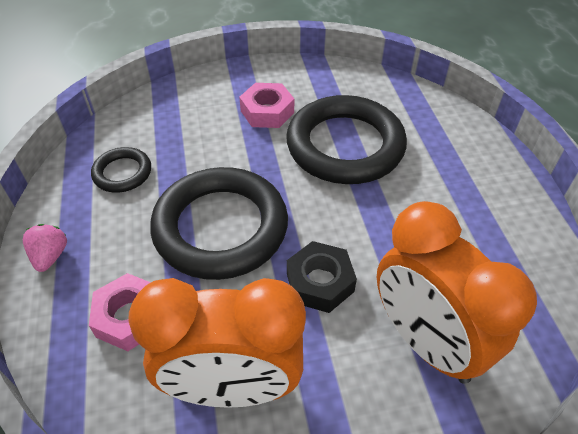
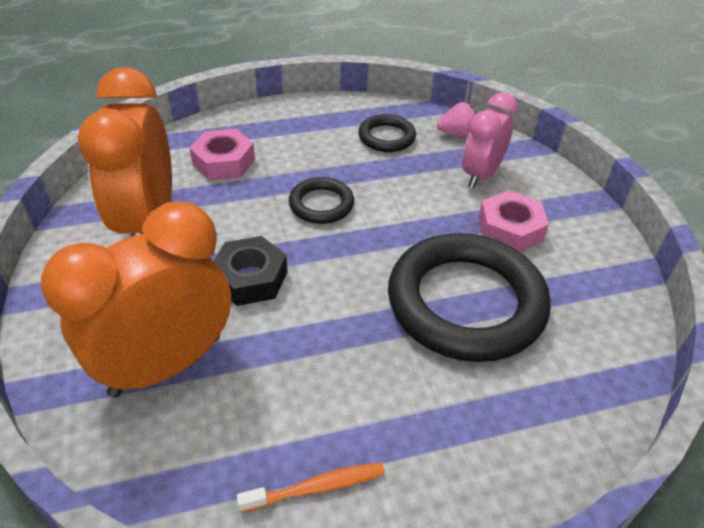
camera: 85 degrees right, 5 degrees down
pink strawberry [23,224,67,272] -> pink strawberry moved to [437,102,476,137]
black ring [150,167,288,280] -> black ring [289,177,354,224], size x0.48
none -> orange toothbrush [237,462,385,512]
none -> pink clock [462,92,517,188]

